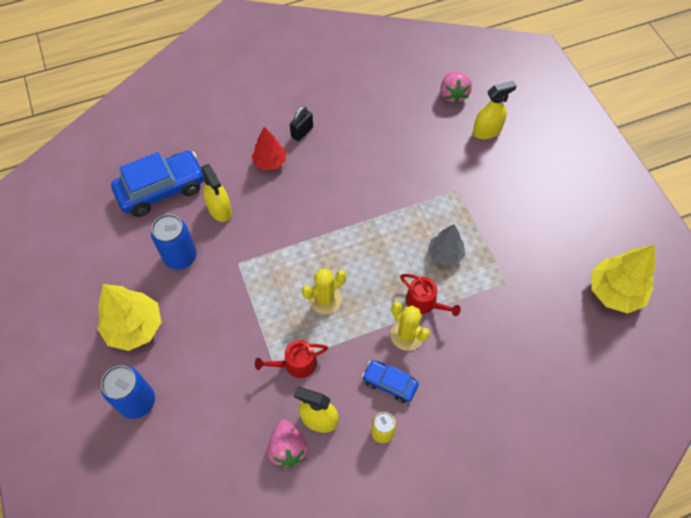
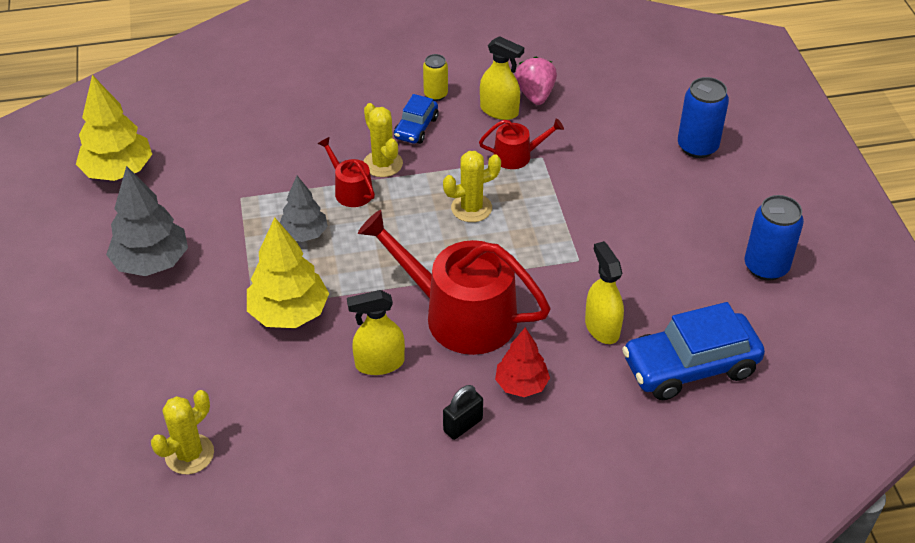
camera: 170 degrees left, 15 degrees down
yellow tree [97,284,162,351] -> yellow tree moved to [247,217,329,328]
blue can [151,214,197,270] -> blue can moved to [744,195,804,281]
blue car [362,360,419,403] -> blue car turned 75 degrees clockwise [394,94,439,144]
pink strawberry [440,71,472,104] -> yellow cactus [151,390,214,474]
yellow spray bottle [473,81,517,139] -> yellow spray bottle moved to [347,290,405,375]
none -> grey tree [106,166,188,276]
none -> red watering can [358,210,551,355]

